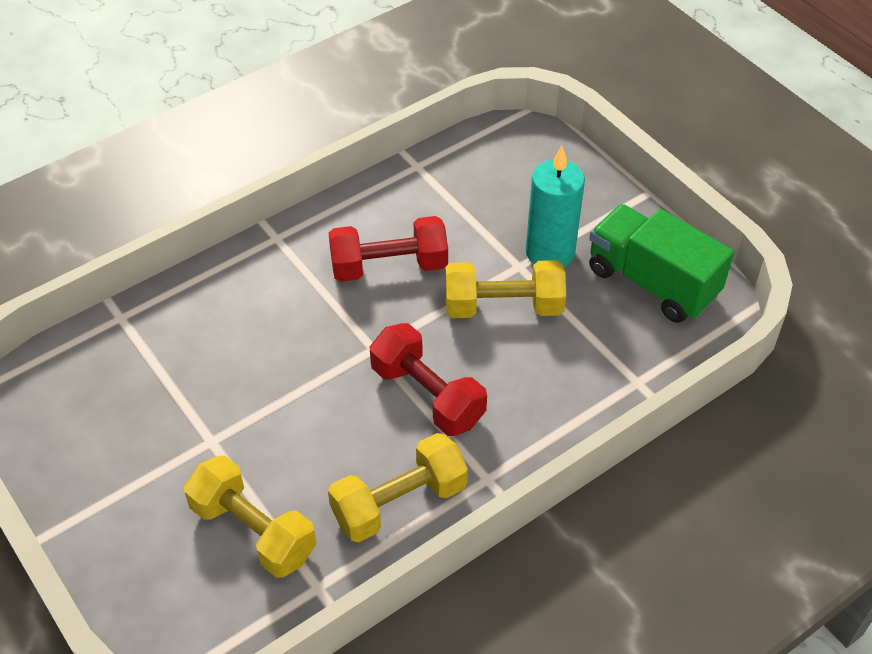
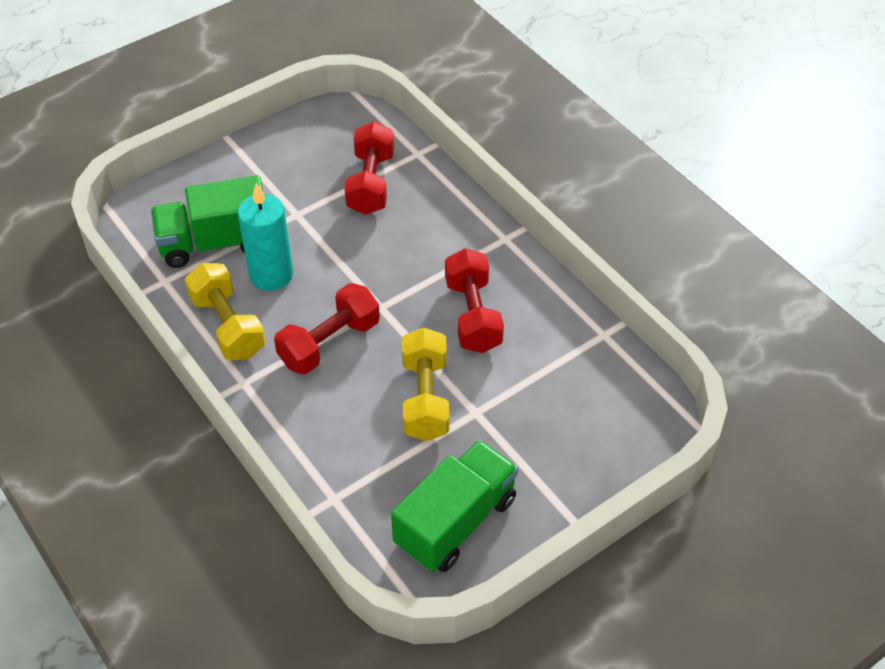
camera: 90 degrees right, 0 degrees up
yellow dumbbell [184,455,317,578] -> green truck [151,175,264,268]
turquoise candle [526,146,585,267] -> turquoise candle moved to [238,183,293,291]
none -> red dumbbell [345,121,394,215]

